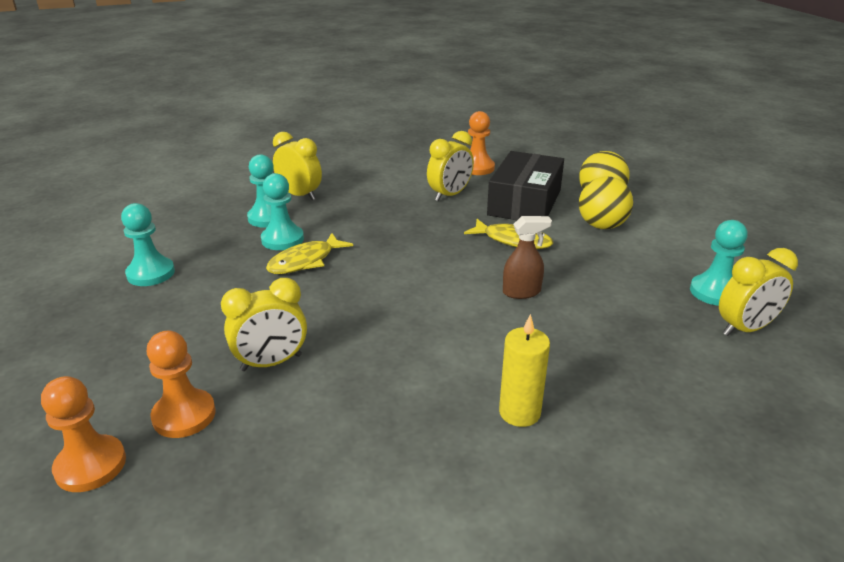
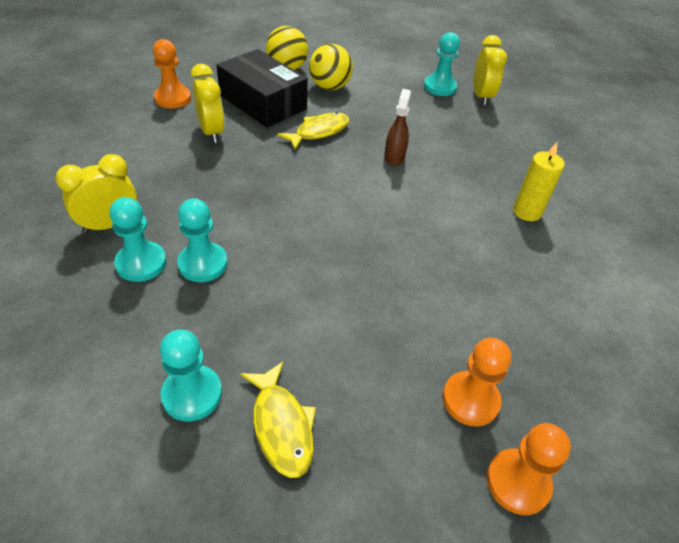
camera: 70 degrees left, 15 degrees up
yellow clock [221,278,307,371] -> none
yellow fish [266,233,353,274] -> yellow fish moved to [241,362,316,478]

